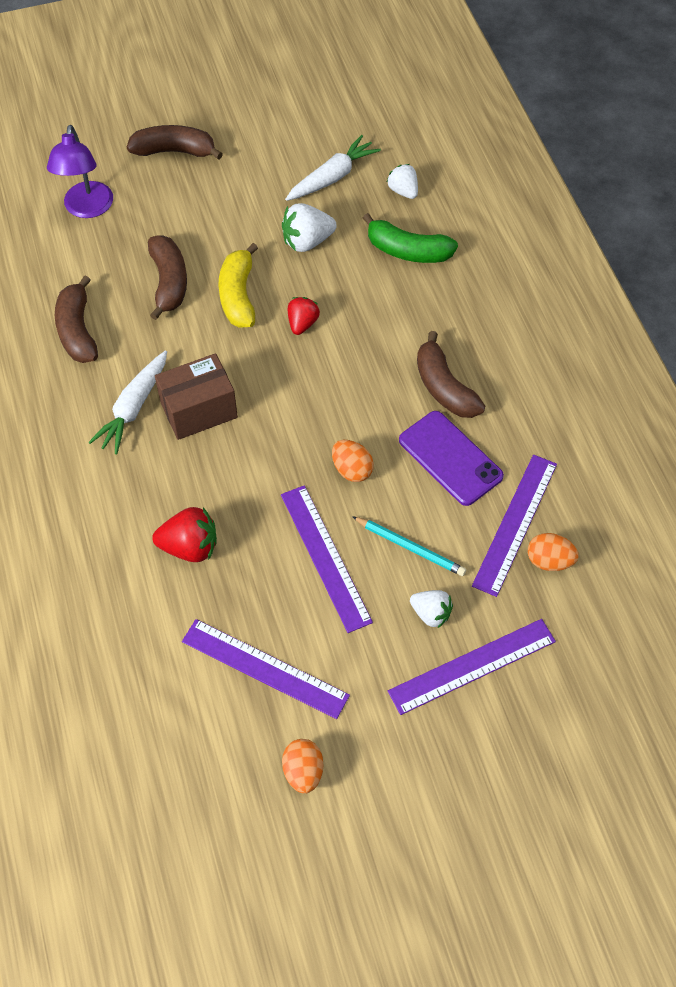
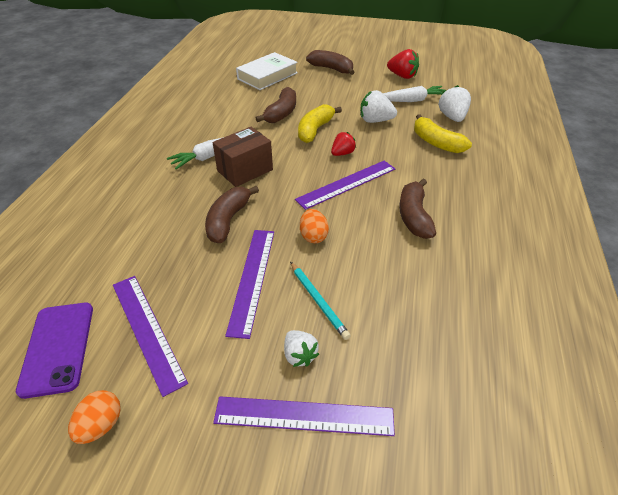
camera: 30 degrees right, 15 degrees down
purple lamp [47,125,113,218] -> white book [236,52,298,90]
brown banana [55,275,98,363] -> brown banana moved to [205,186,259,243]
red strawberry [152,507,217,562] -> red strawberry moved to [387,49,419,79]
brown box [155,353,238,440] -> brown box turned 45 degrees counterclockwise [213,127,273,187]
green banana [363,213,458,263] -> yellow banana [414,114,472,153]
white strawberry [387,164,418,199] -> white strawberry [439,85,471,122], size x1.51
purple phone [399,411,504,506] -> purple phone moved to [16,303,93,399]
purple ruler [472,455,557,597] -> purple ruler moved to [295,161,395,210]
orange egg [528,533,579,571] -> none

